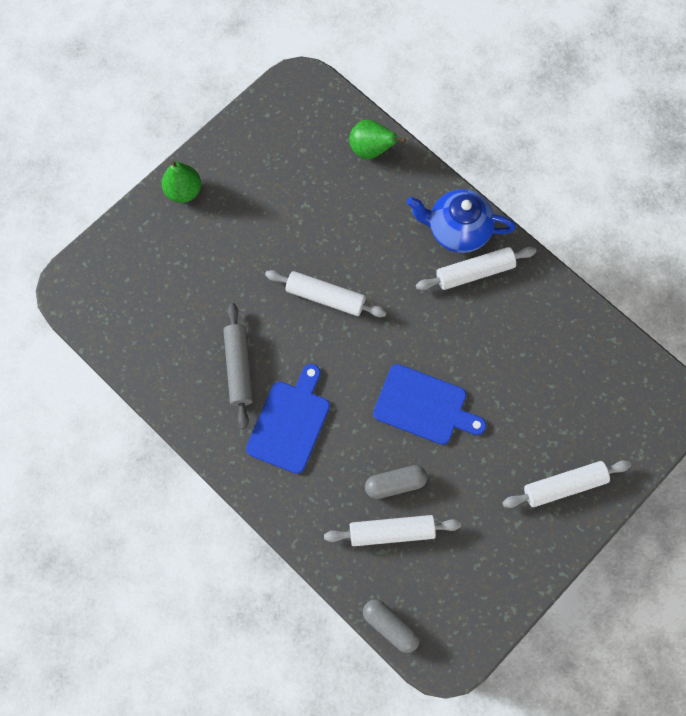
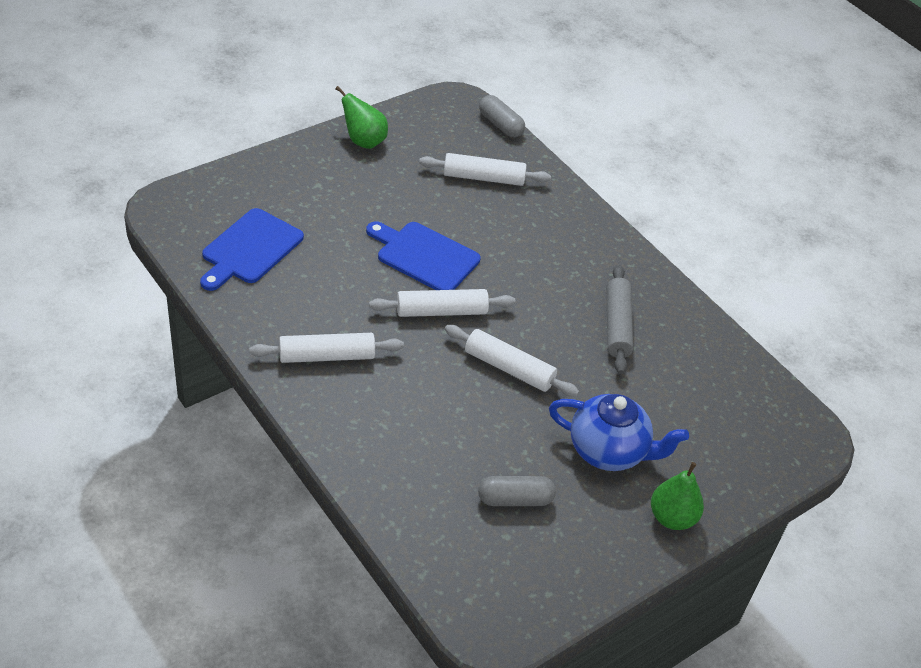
camera: 175 degrees left, 25 degrees down
blue cutting board [246,364,330,474] -> blue cutting board moved to [200,208,304,291]
green pear [349,120,406,159] -> green pear moved to [335,86,388,149]
grey capsule [365,465,427,499] -> grey capsule moved to [478,476,556,506]
blue teapot [407,189,516,253] -> blue teapot moved to [549,394,689,471]
white rolling pin [502,460,631,508] -> white rolling pin moved to [369,289,515,317]

